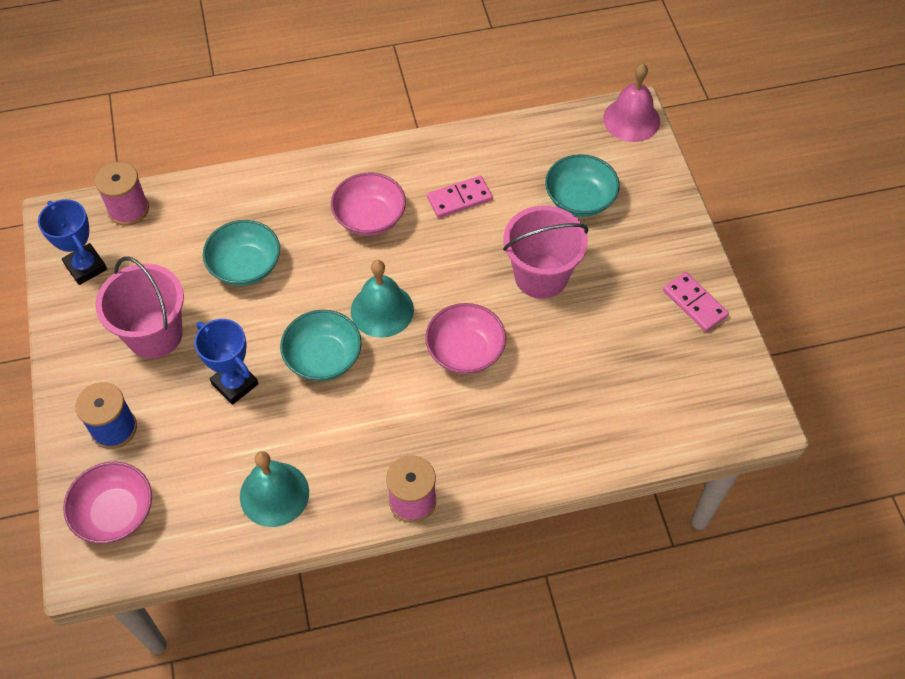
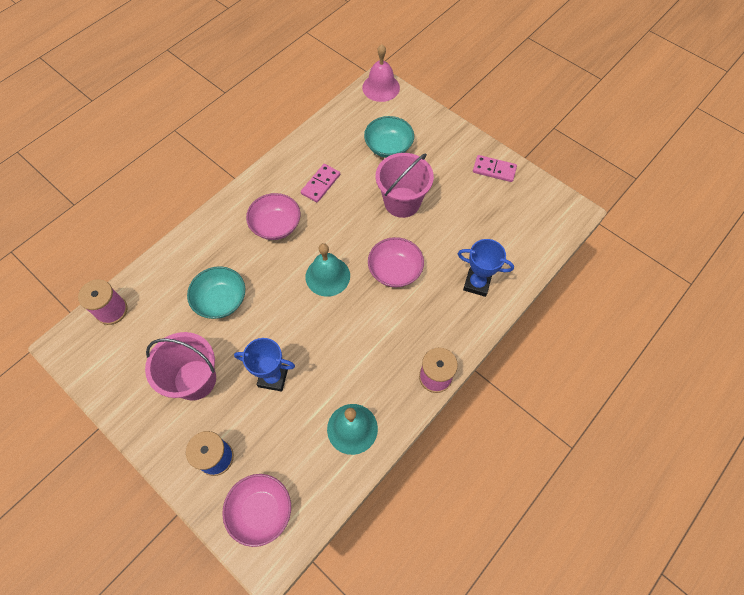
camera: 35 degrees left, 5 degrees up
blue trophy [38,199,107,285] -> blue trophy moved to [458,239,514,297]
turquoise bowl [280,310,362,381] -> none

